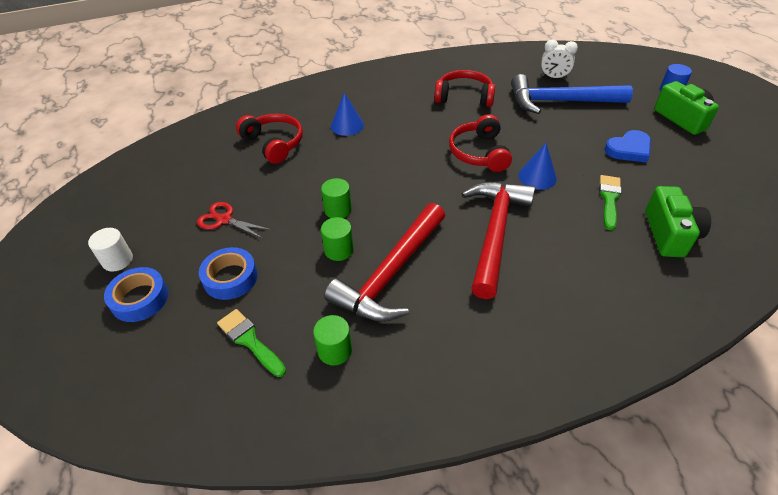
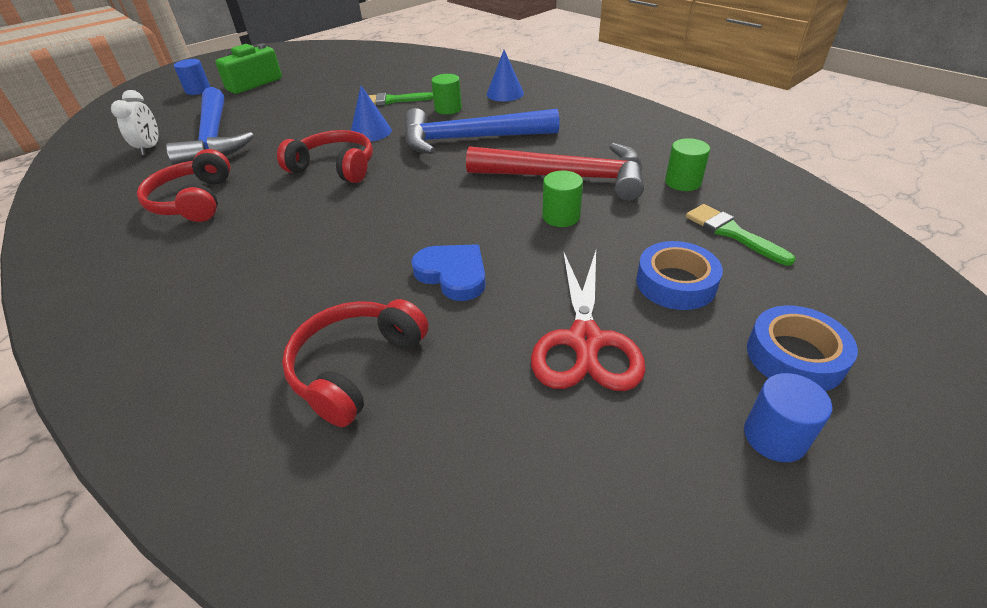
camera: 110 degrees left, 5 degrees down
white cylinder [88,228,133,272] -> blue cylinder [744,373,832,462]
red scissors [197,202,272,239] -> red scissors [531,251,645,391], size x1.55
green brush [217,309,286,377] -> green brush turned 120 degrees clockwise [686,204,796,265]
green cylinder [321,178,352,218] -> green cylinder moved to [431,74,462,114]
blue cone [331,92,364,136] -> blue cone moved to [487,50,524,101]
red headphones [449,114,512,172] -> red headphones turned 135 degrees counterclockwise [277,130,373,183]
red hammer [462,182,535,299] -> blue hammer [404,108,559,154]
blue heart [604,130,651,163] -> blue heart moved to [411,244,486,301]
green camera [645,186,711,257] -> none

